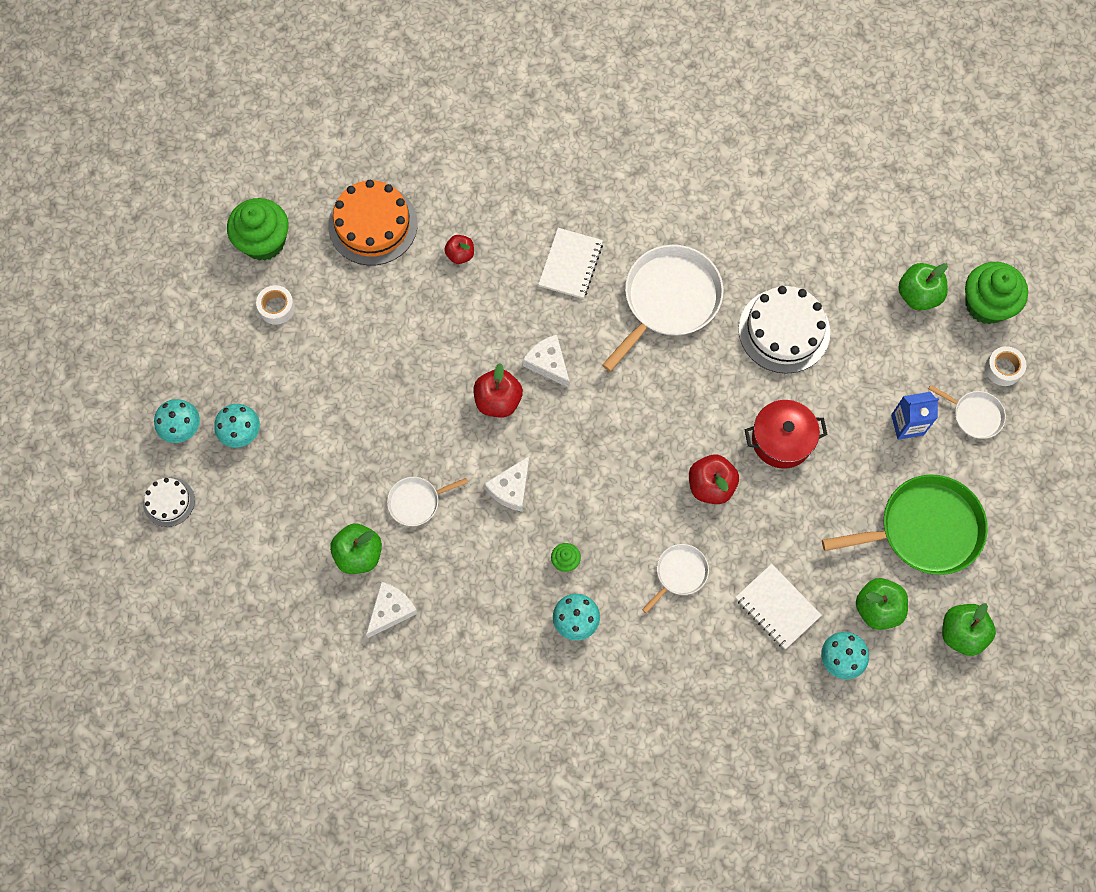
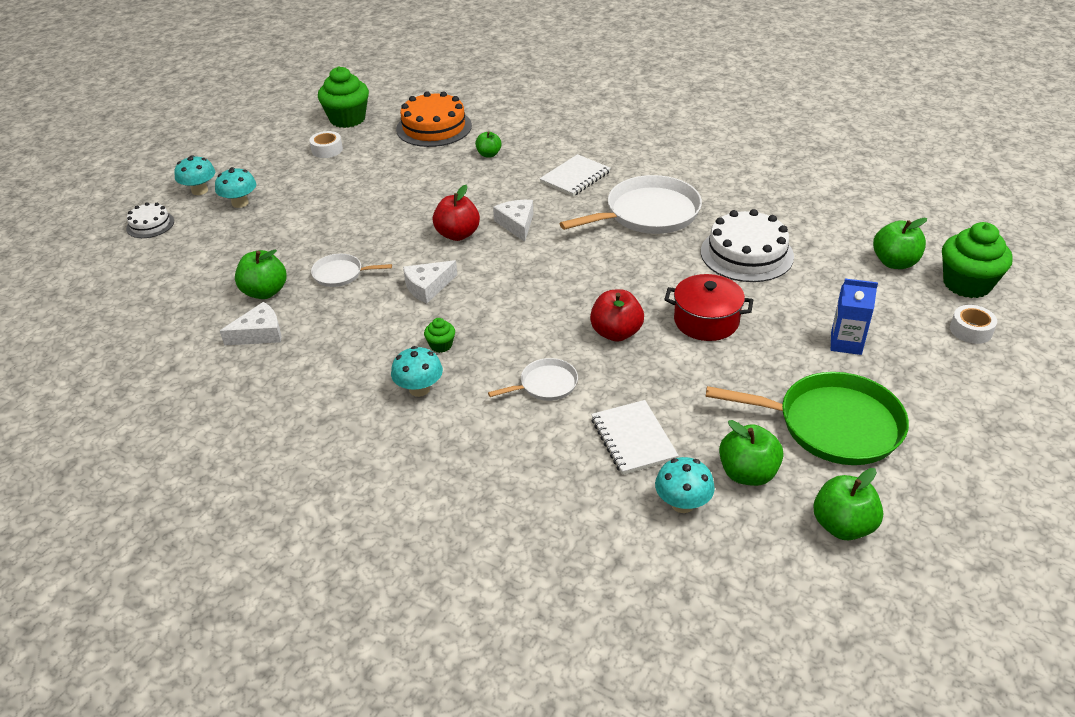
camera: 25 degrees right, 30 degrees down
red apple [444,235,474,264] -> green apple [475,132,502,157]
white pan [928,385,1006,439] -> none

